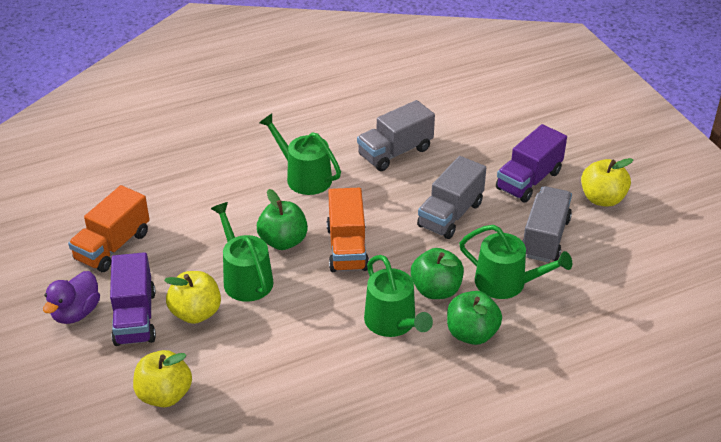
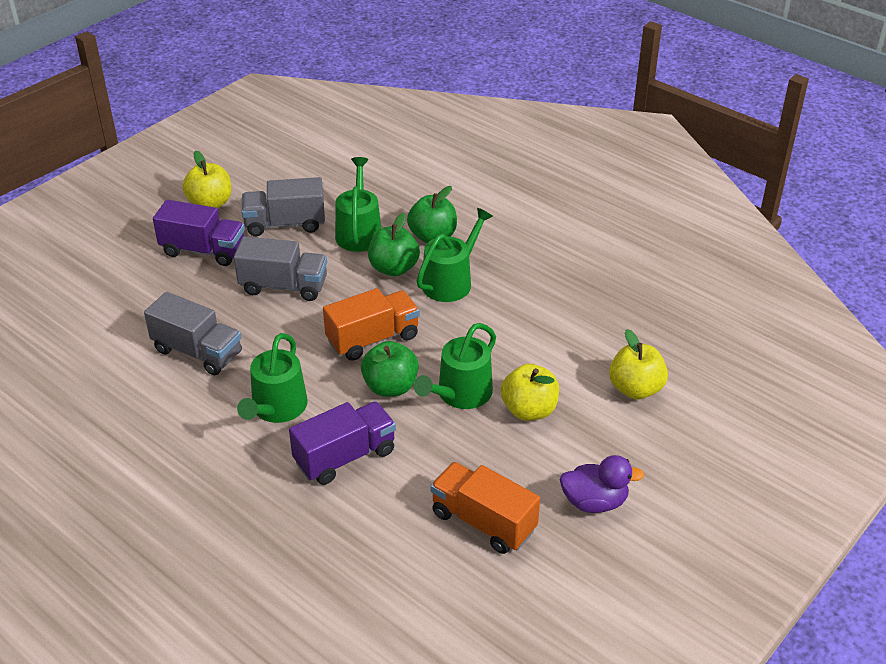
camera: 115 degrees left, 0 degrees up
orange truck [68,185,150,272] -> orange truck turned 150 degrees counterclockwise [430,462,540,554]
purple truck [110,252,156,346] -> purple truck moved to [289,401,396,485]

